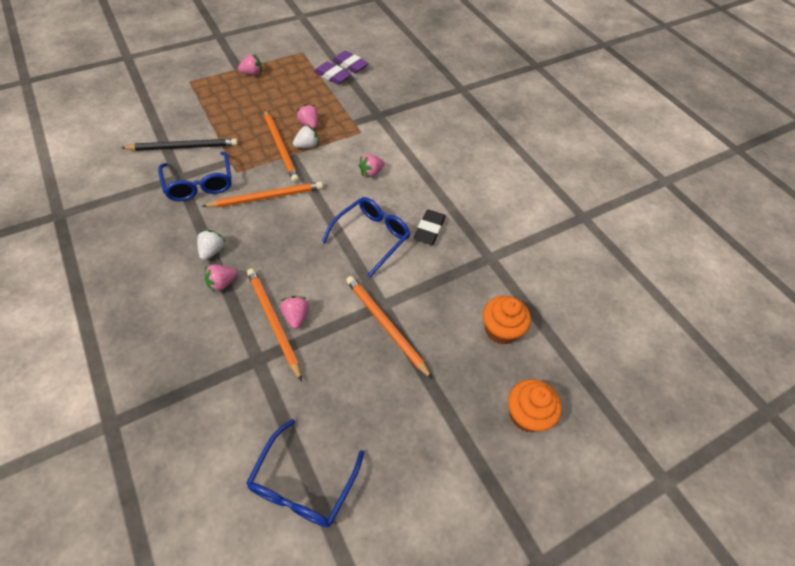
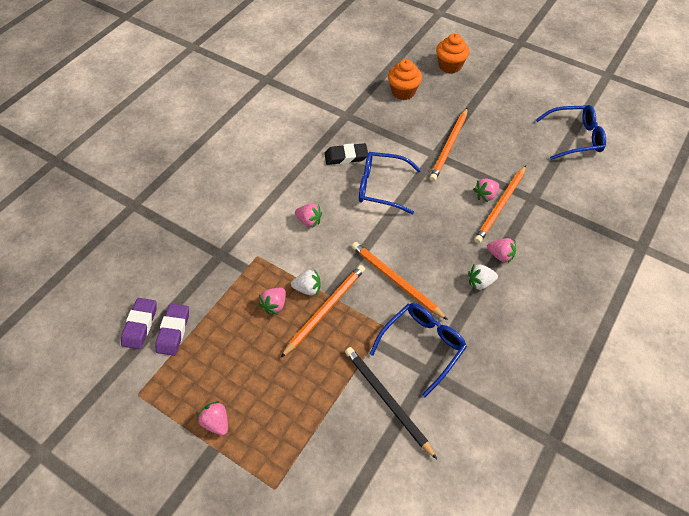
camera: 115 degrees left, 0 degrees up
white strawberry [293,125,319,148] -> white strawberry turned 150 degrees clockwise [291,269,321,296]

